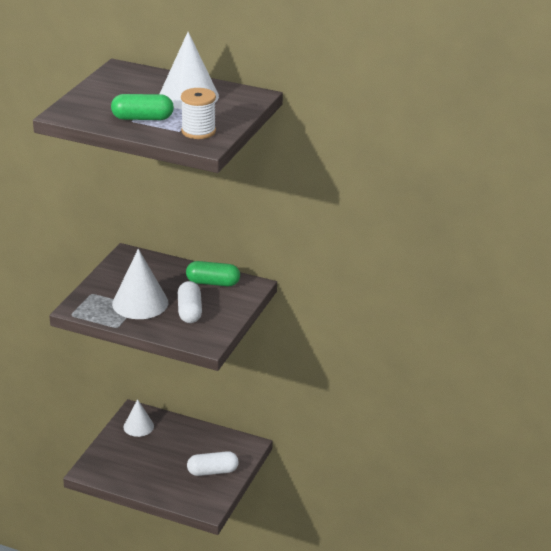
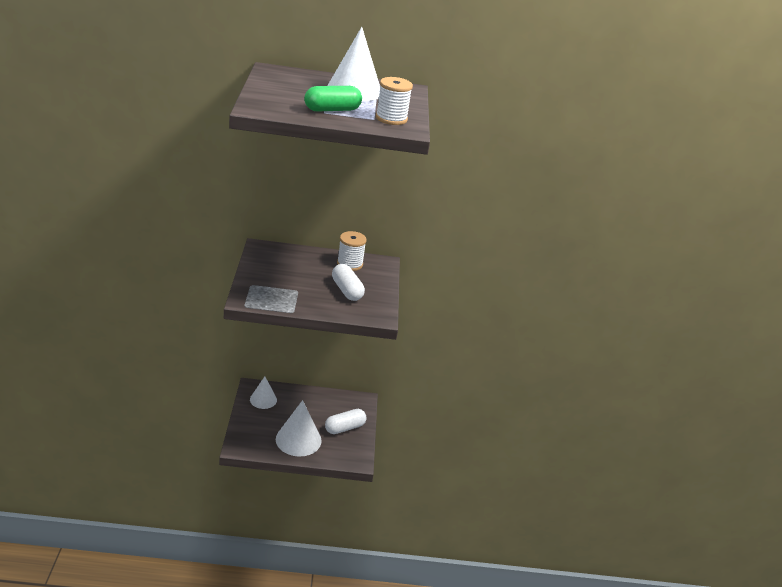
camera: 25 degrees left, 0 degrees up
white cone [112,249,168,319] -> white cone moved to [276,400,322,456]
green capsule [186,261,240,286] -> white spool [337,231,367,271]

